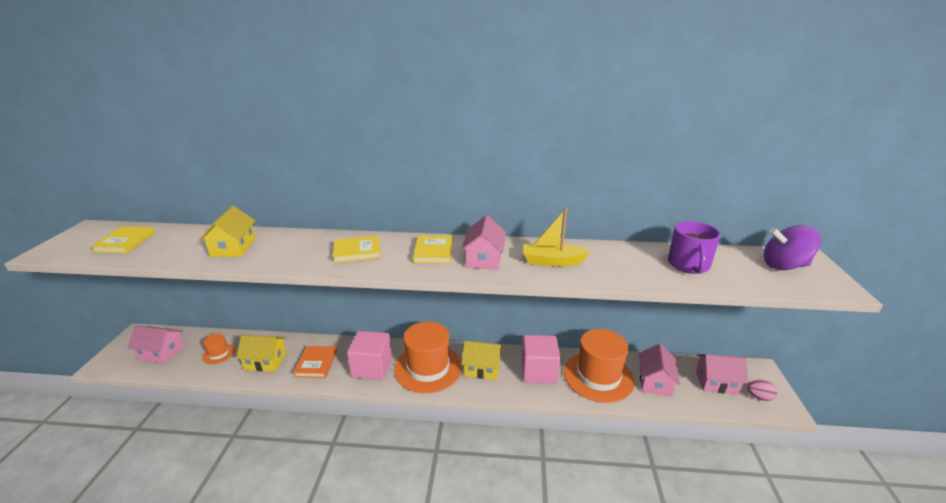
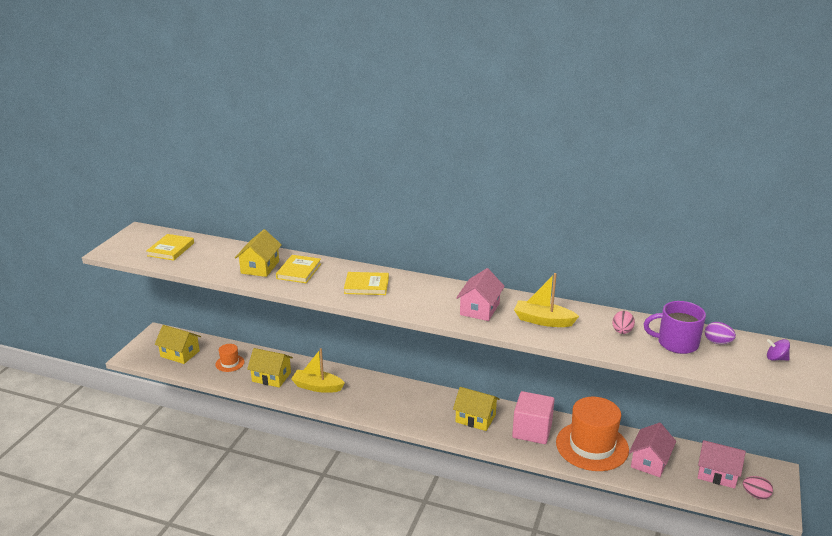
camera: 15 degrees right, 0 degrees up
pink house [128,325,184,363] -> yellow house [155,325,201,364]
orange book [293,346,337,378] -> yellow boat [291,348,345,393]
pink cube [347,331,392,380] -> none
orange hat [394,322,462,393] -> none
yellow book [413,235,452,264] -> yellow book moved to [276,255,321,283]
purple mug [668,221,721,274] -> purple mug turned 75 degrees clockwise [644,301,706,354]
purple spinning top [764,225,821,270] -> purple spinning top [767,339,790,361], size x0.50
none -> pink egg [612,311,635,334]
none -> purple egg [705,322,736,344]

